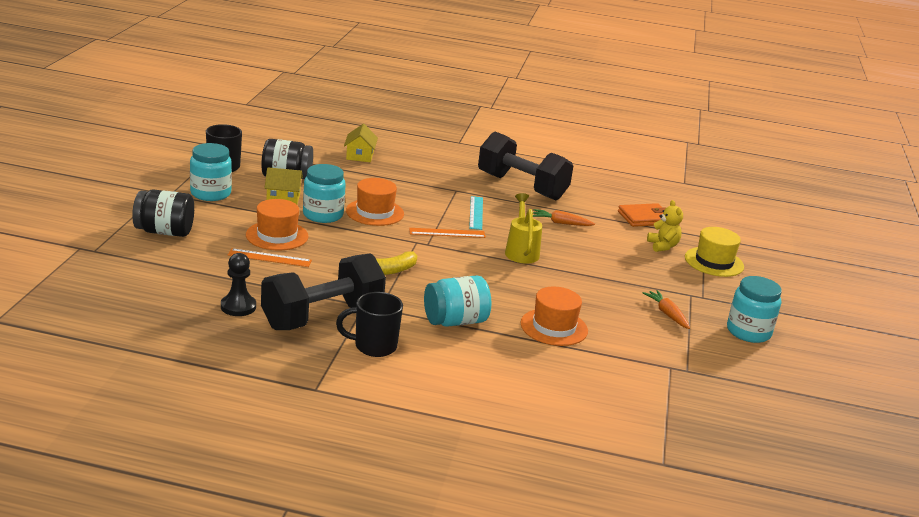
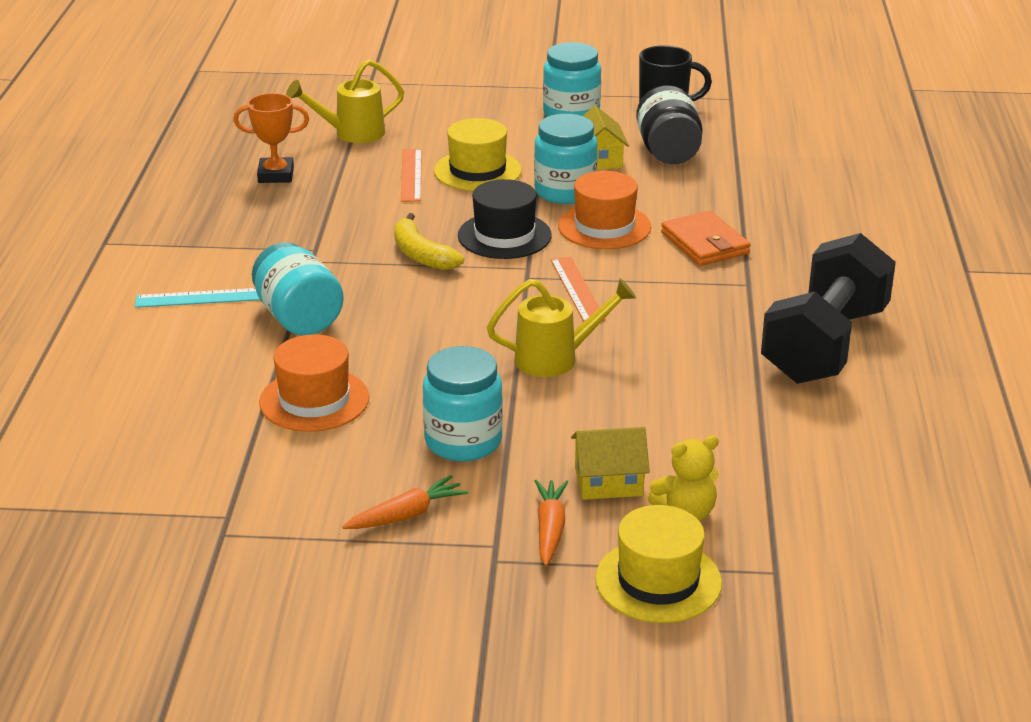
camera: 85 degrees right, 5 degrees up
black jar [132,189,194,237] -> none
black pawn [221,253,256,316] -> orange trophy [233,93,309,183]
orange hat [246,199,309,250] -> yellow hat [434,118,522,191]
black dumbbell [261,253,386,330] -> none
black mug [336,292,403,357] -> none
yellow house [344,124,378,162] -> yellow house moved to [571,427,650,500]
turquoise ruler [469,196,483,230] -> turquoise ruler moved to [135,288,260,308]
orange carrot [533,209,595,226] -> orange carrot moved to [535,479,568,566]
orange wallet [618,203,666,227] -> orange wallet moved to [661,211,751,266]
turquoise jar [727,276,782,343] -> turquoise jar moved to [423,346,503,461]
none -> yellow watering can [286,59,404,143]
none -> black hat [458,179,552,259]

